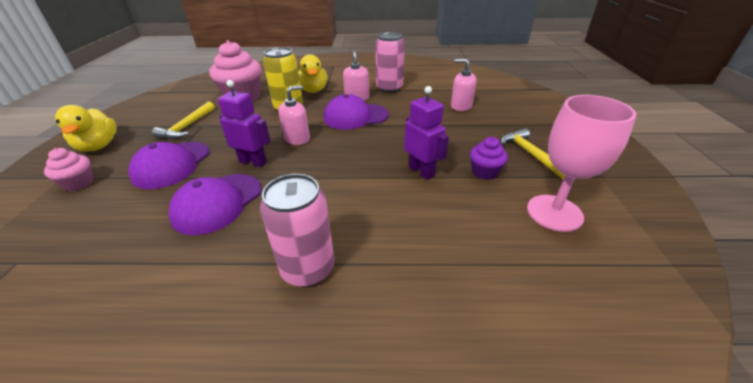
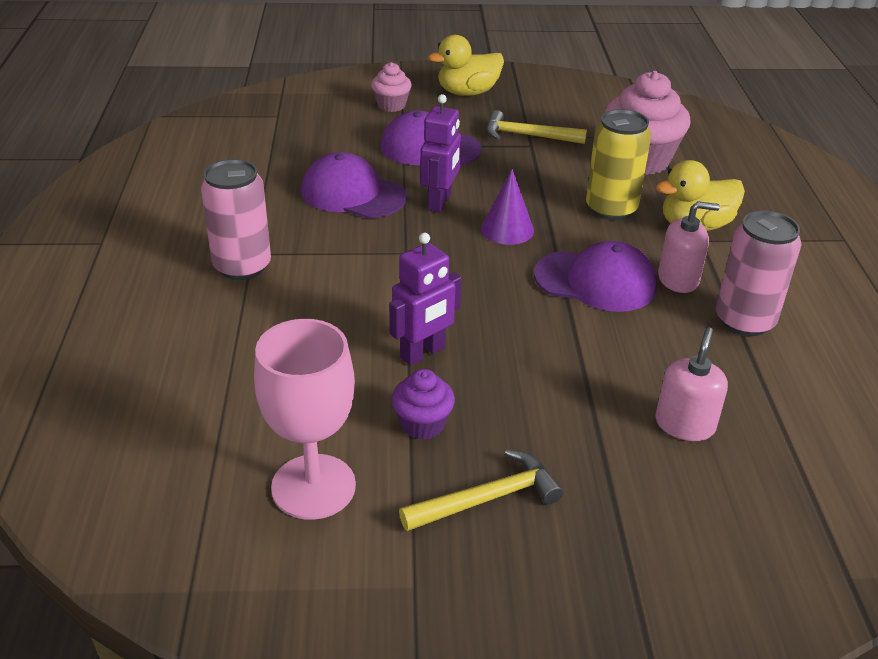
camera: 85 degrees right, 0 degrees up
pink soap dispenser [279,85,310,145] -> purple cone [481,169,534,245]
purple cap [324,94,389,130] -> purple cap turned 120 degrees clockwise [534,241,657,312]

